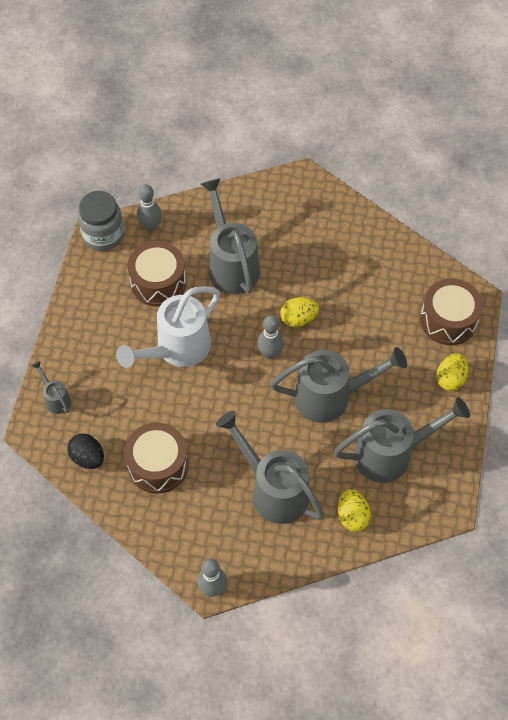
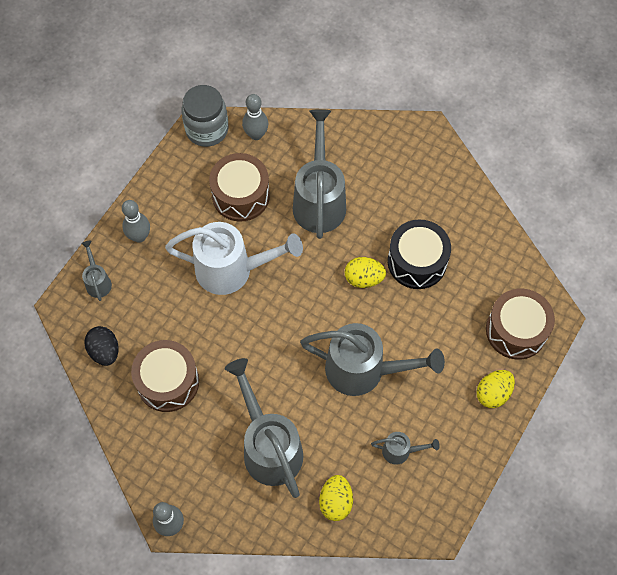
camera: 20 degrees right, 5 degrees up
white watering can [116,286,220,368] -> white watering can turned 150 degrees counterclockwise [165,222,303,295]
grey bowling pin [257,315,284,359] -> grey bowling pin moved to [122,200,150,243]
grey watering can [334,397,470,483] -> grey watering can [371,432,440,465], size x0.46
none -> black drum [388,219,451,289]

